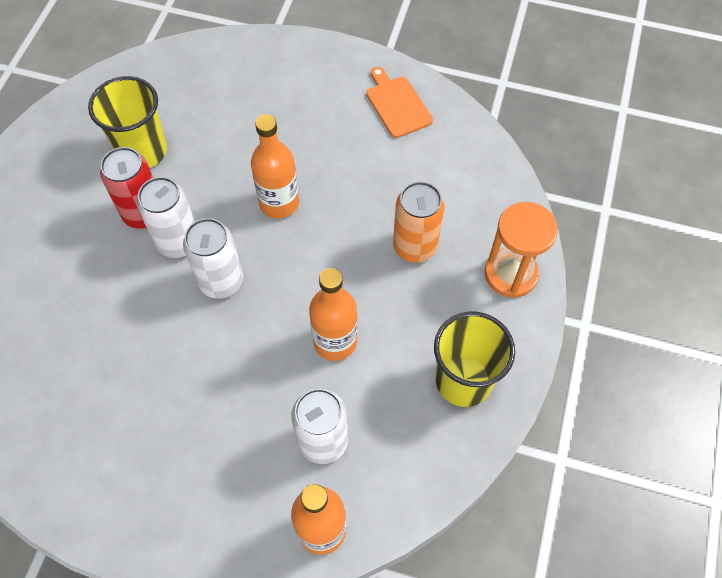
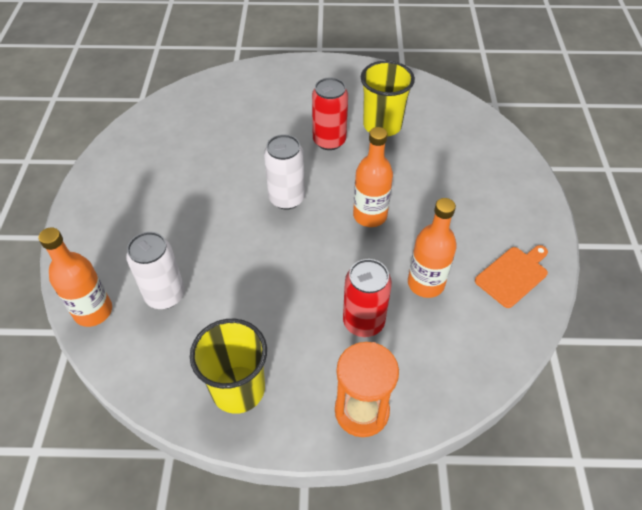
camera: 75 degrees right, 10 degrees down
white can [137,177,195,258] -> none
orange bottle [309,268,357,361] -> orange bottle moved to [408,198,457,298]
orange can [393,182,445,263] -> red can [343,259,392,337]

